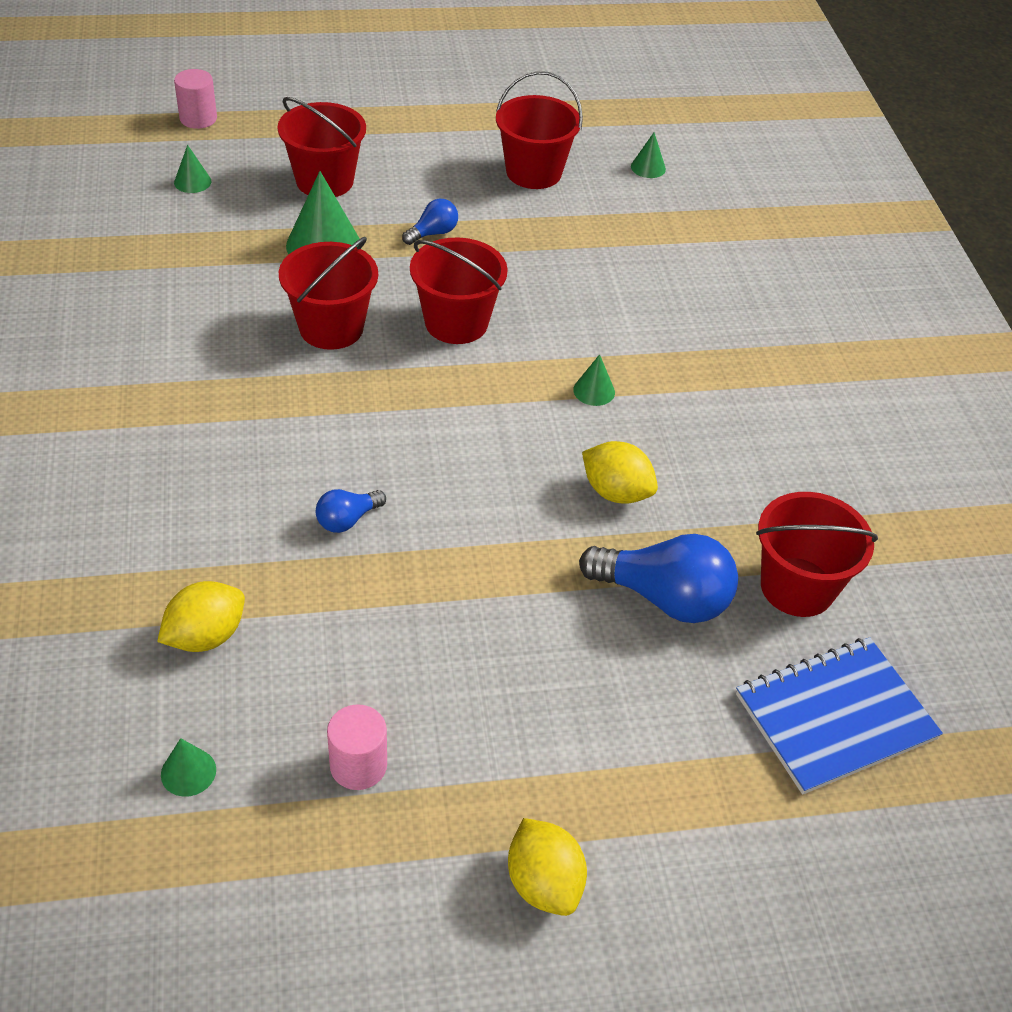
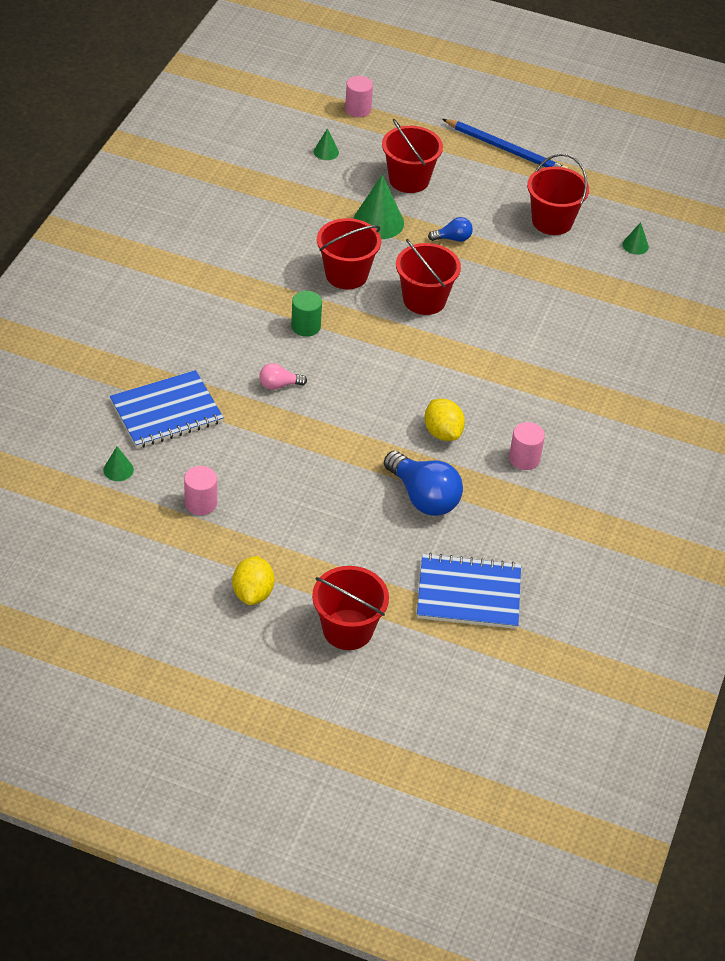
camera: 30 degrees right, 0 degrees up
yellow lemon [157,581,245,652] -> blue notebook [110,370,224,448]
blue light bulb [316,489,386,533] -> pink light bulb [259,363,307,390]
green cone [573,354,615,406] -> none
red bucket [756,492,878,617] -> red bucket moved to [312,566,389,650]
none -> green cylinder [291,291,322,337]
none -> blue pencil [443,119,569,169]
none -> pink cylinder [509,422,545,470]

